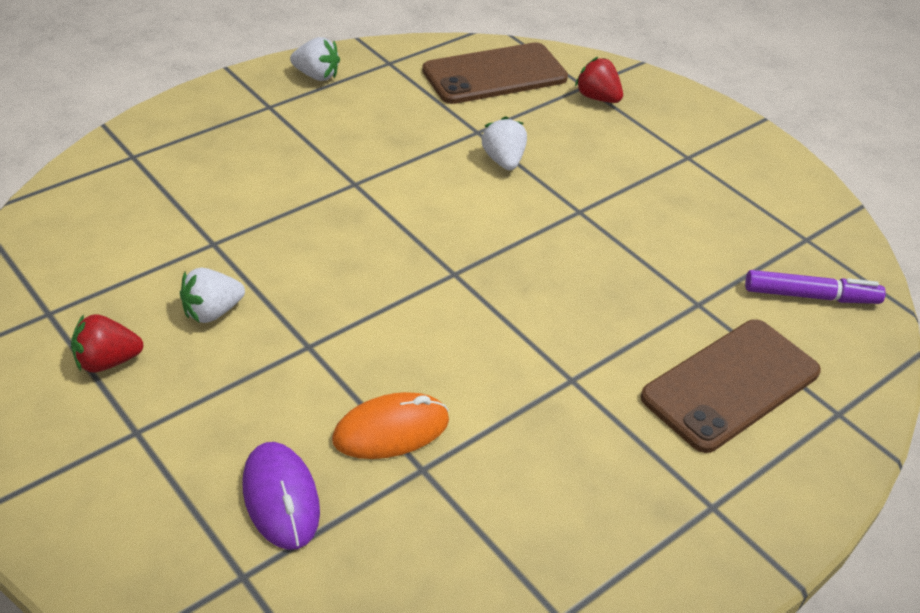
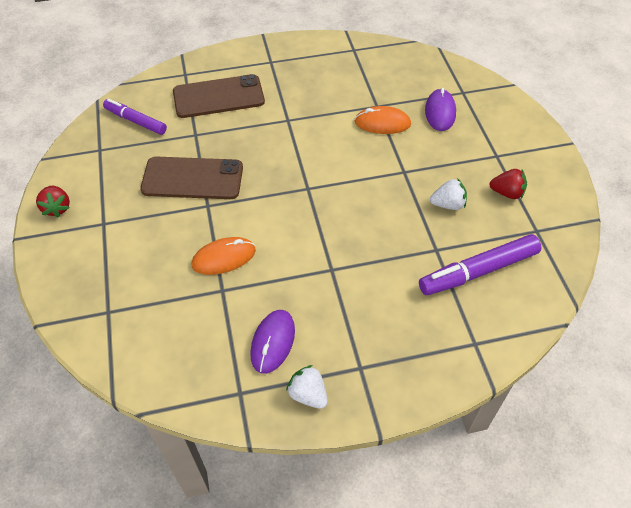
camera: 150 degrees left, 10 degrees up
brown phone [422,42,568,104] -> brown phone moved to [140,157,243,199]
white strawberry [482,117,527,170] -> orange mouse [192,237,256,275]
red strawberry [575,57,623,103] -> red strawberry moved to [36,186,70,218]
none -> purple mouse [250,310,295,374]
none -> purple marker [419,234,541,295]

